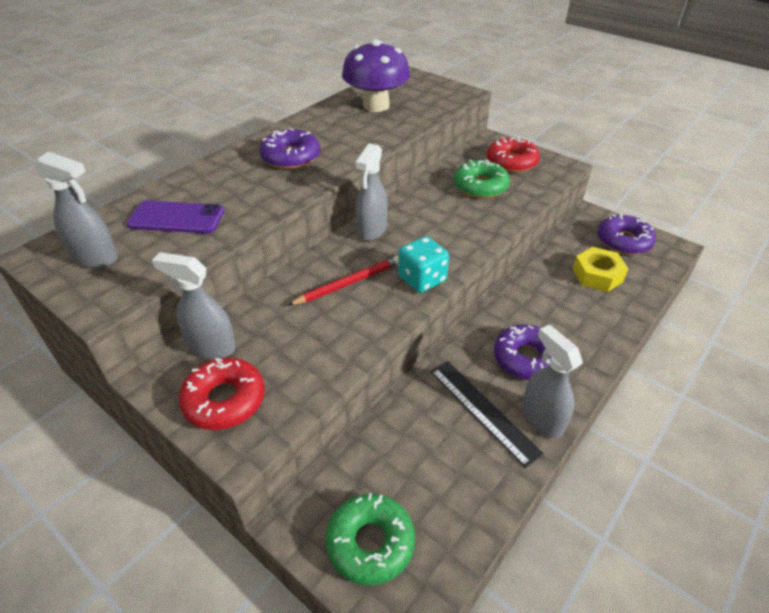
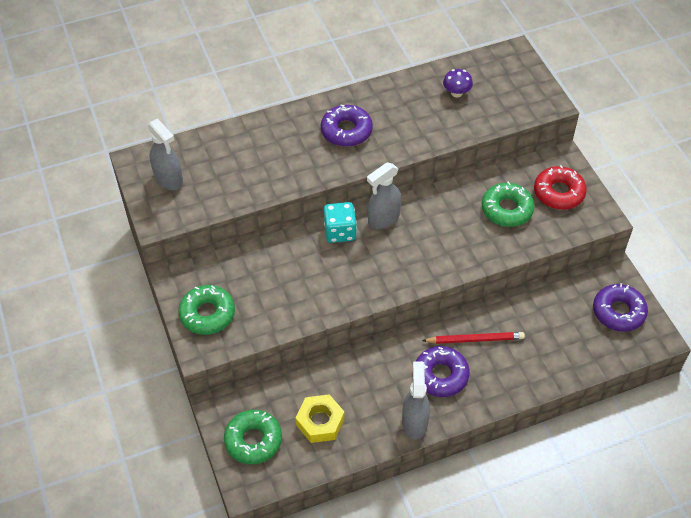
camera: 30 degrees right, 10 degrees up
purple phone [127,201,224,233] -> none
grey spray bottle [152,252,236,359] -> none
red donut [179,358,265,430] -> green donut [179,285,235,335]
red pencil [288,256,399,306] -> red pencil moved to [422,332,525,344]
purple mushroom [342,39,410,112] -> purple mushroom [443,69,473,97], size x0.46
turquoise dice [398,236,449,293] -> turquoise dice moved to [323,202,357,243]
black ruler [431,361,544,468] -> none
yellow nut [573,247,628,292] -> yellow nut moved to [296,394,345,443]

